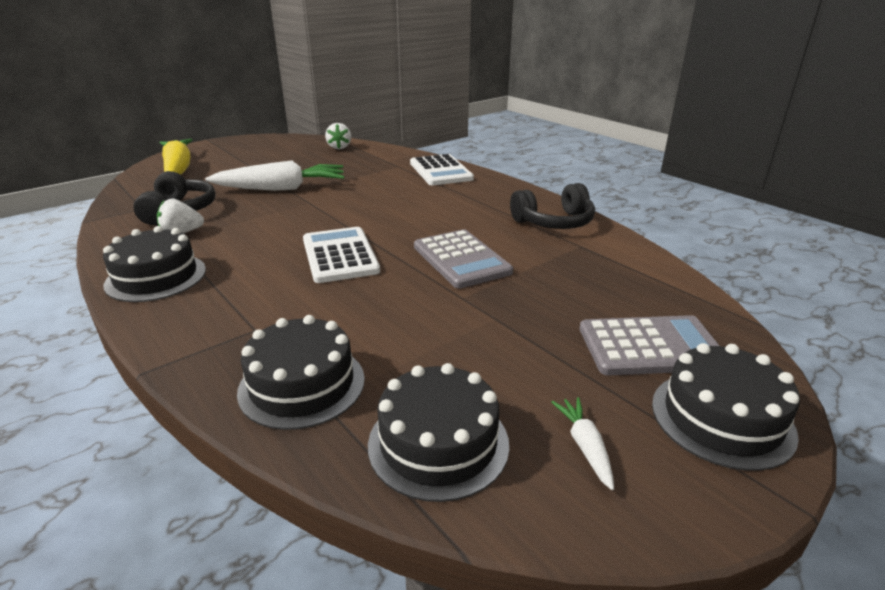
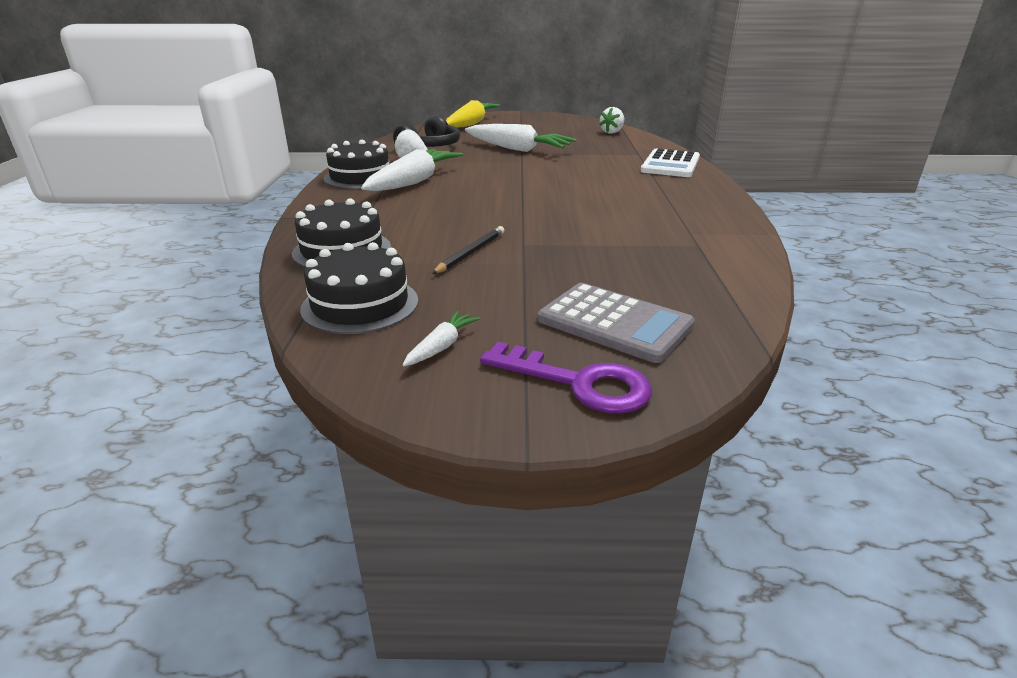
camera: 40 degrees right, 0 degrees up
white calculator [303,227,380,283] -> none
grey calculator [414,229,513,288] -> none
black headphones [510,183,595,229] -> none
black cake [652,343,800,471] -> purple key [480,342,652,413]
none -> white carrot [361,149,463,191]
none -> black pencil [432,226,504,274]

